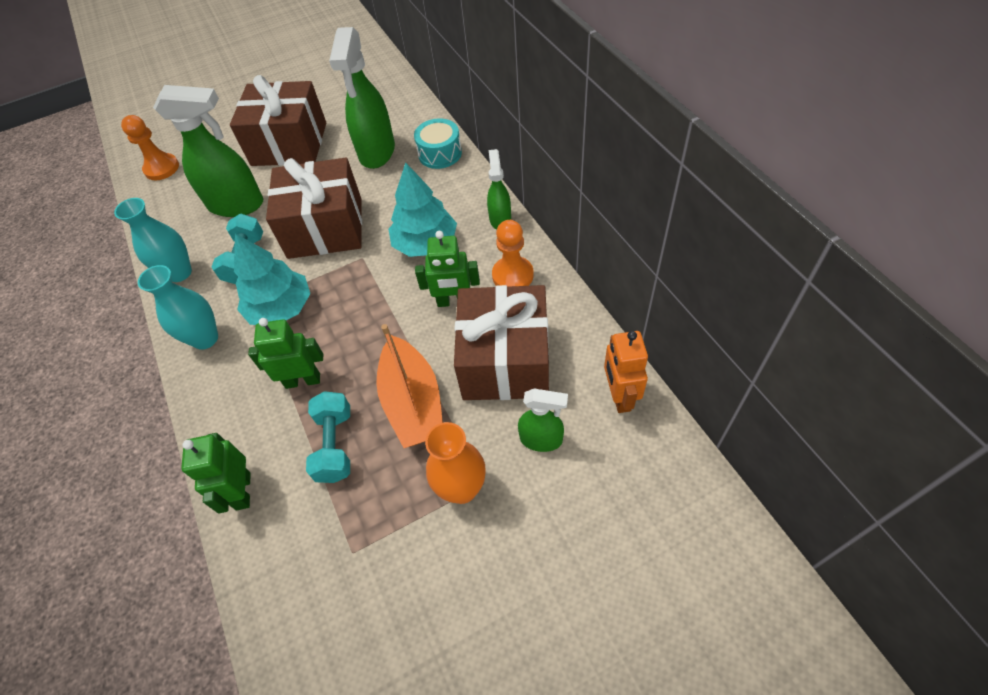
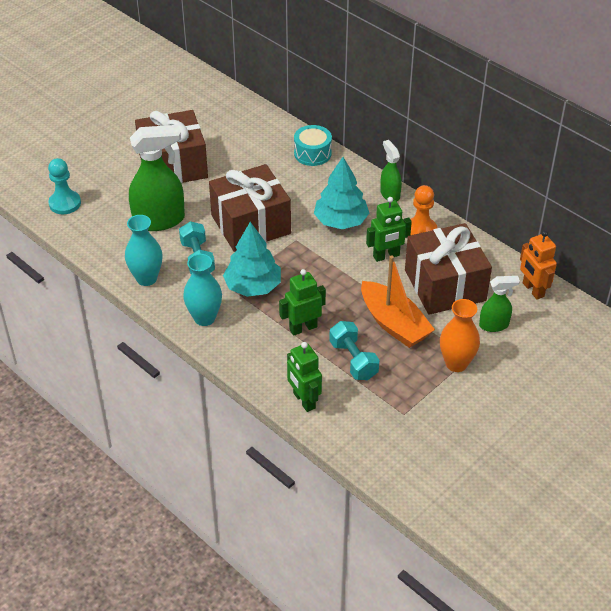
camera: 25 degrees left, 10 degrees down
orange pawn [121,115,179,180] -> turquoise pawn [48,158,81,214]
green spray bottle [329,27,395,169] -> none

